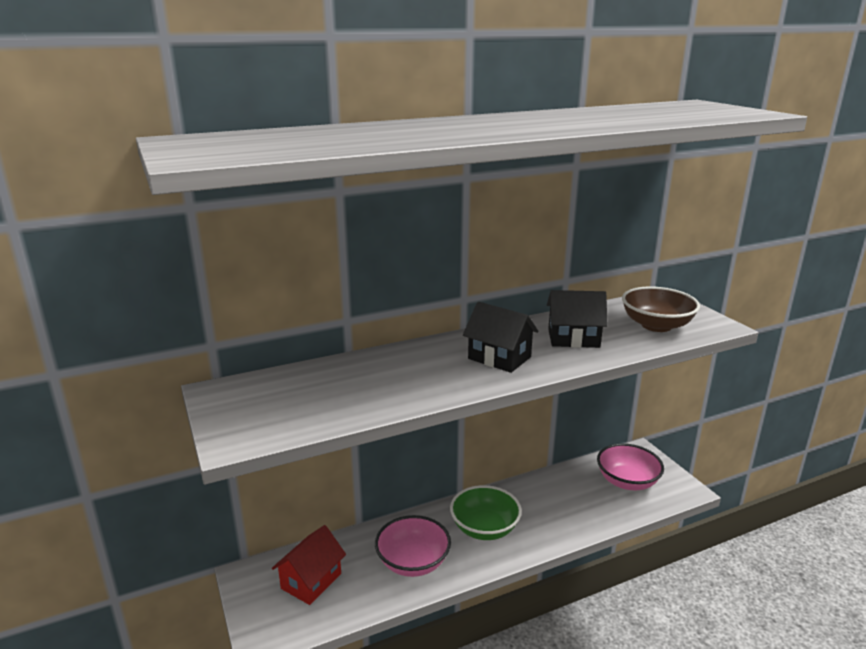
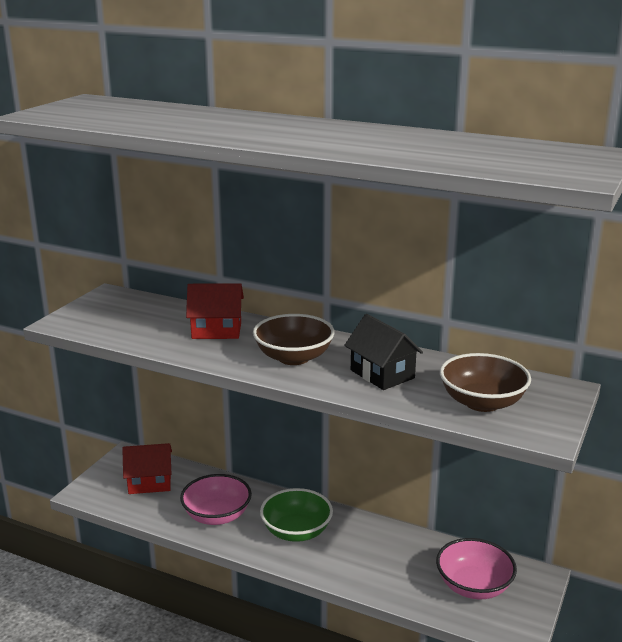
camera: 50 degrees right, 0 degrees up
black house [463,302,538,373] -> brown bowl [253,314,334,365]
none -> red house [186,283,244,339]

